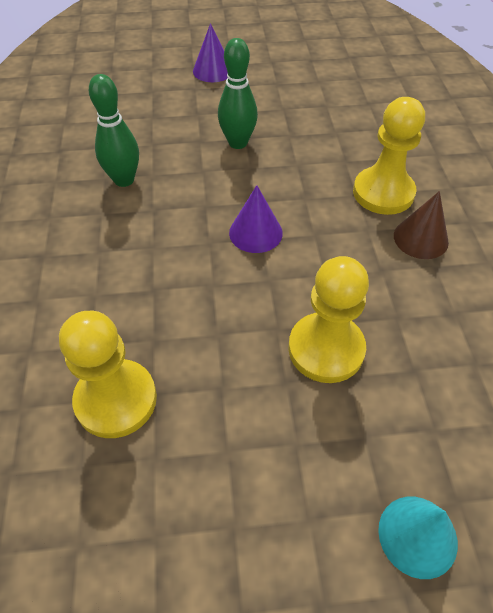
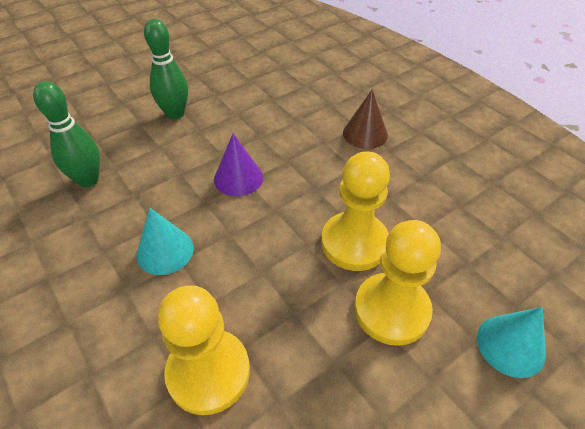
camera: 30 degrees left, 5 degrees down
purple cone [193,23,228,82] -> none
yellow pawn [353,97,425,215] -> yellow pawn moved to [354,220,441,346]
none -> turquoise cone [136,208,194,275]

